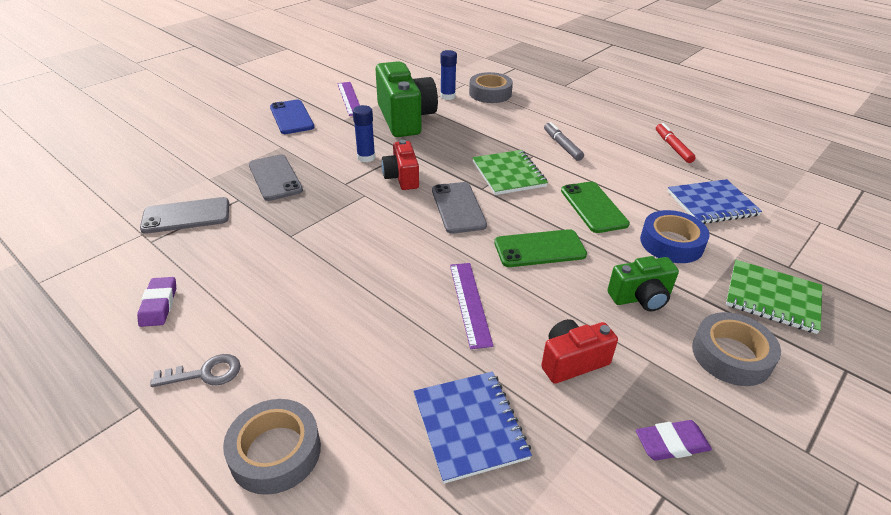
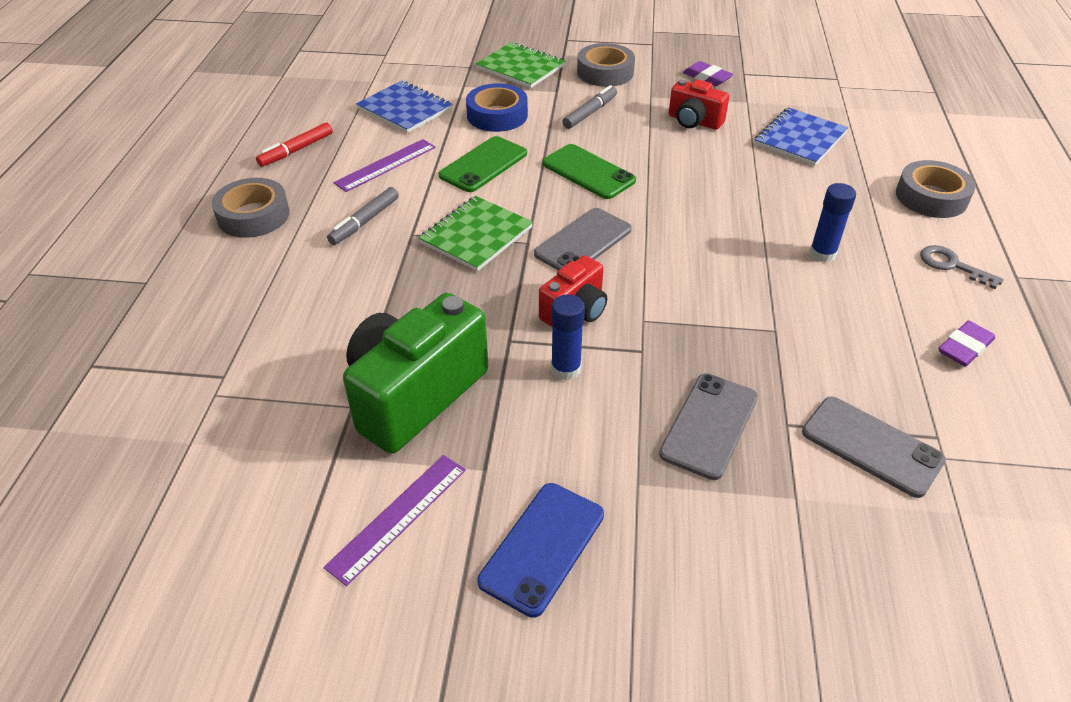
camera: 125 degrees left, 5 degrees up
blue glue stick [440,50,457,100] -> blue glue stick moved to [809,183,856,263]
purple ruler [450,263,493,349] -> purple ruler moved to [333,139,436,192]
grey tape [469,72,513,103] -> grey tape moved to [212,178,290,238]
green camera [607,256,679,312] -> grey marker [562,85,617,129]
green notebook [726,260,822,334] -> green notebook turned 45 degrees counterclockwise [476,42,566,88]

